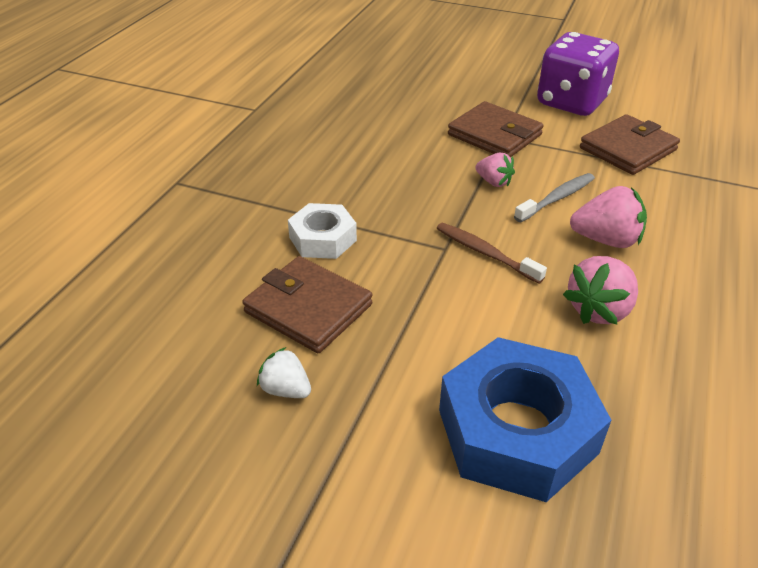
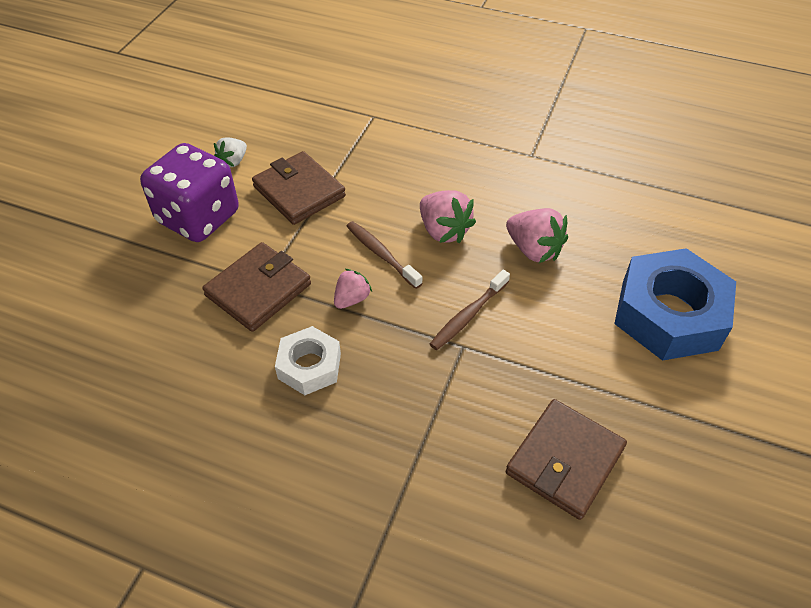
camera: 90 degrees left, 10 degrees up
white strawberry [257,347,311,398] -> white strawberry moved to [214,137,247,167]
white nut [288,203,357,259] -> white nut moved to [275,326,341,395]
grey toothbrush [514,173,595,222] -> brown toothbrush [346,221,423,289]
pink strawberry [570,186,647,248] -> pink strawberry turned 135 degrees clockwise [420,190,476,243]

